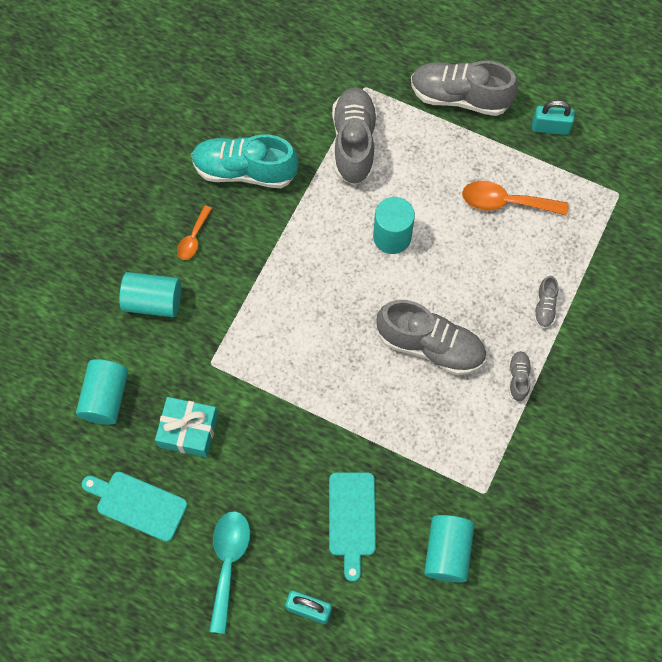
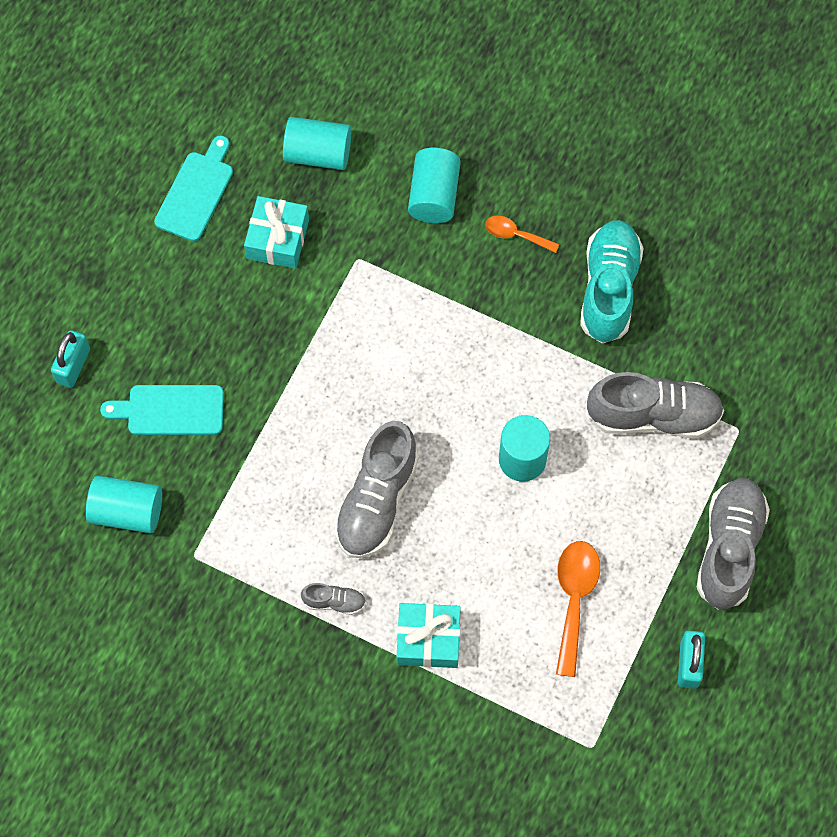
camera: 90 degrees right, 0 degrees up
turquoise spoon [209,511,250,634] -> none
grey shoe [534,276,558,329] -> turquoise gift [396,603,461,668]

